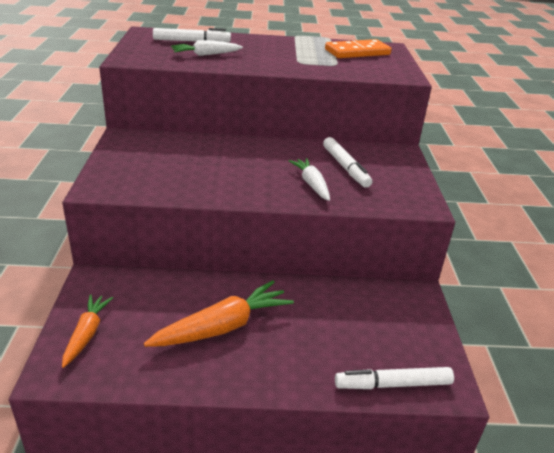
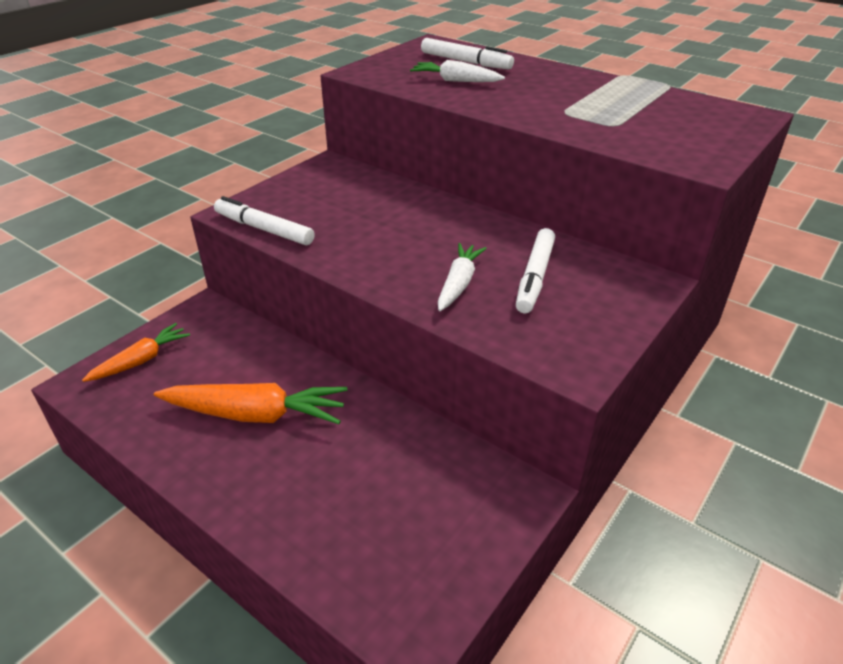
camera: 40 degrees right, 5 degrees up
orange domino [325,39,392,58] -> none
white marker [335,367,454,389] -> white marker moved to [214,196,315,245]

